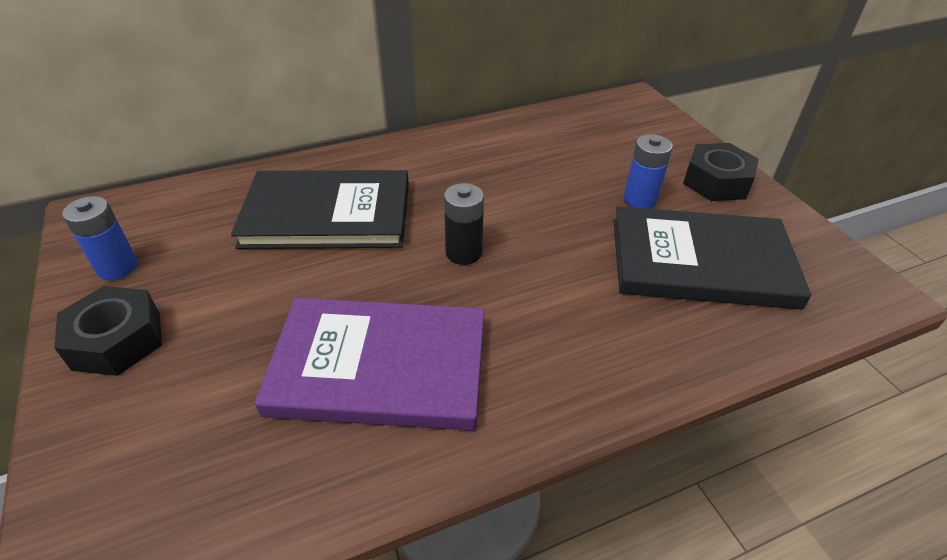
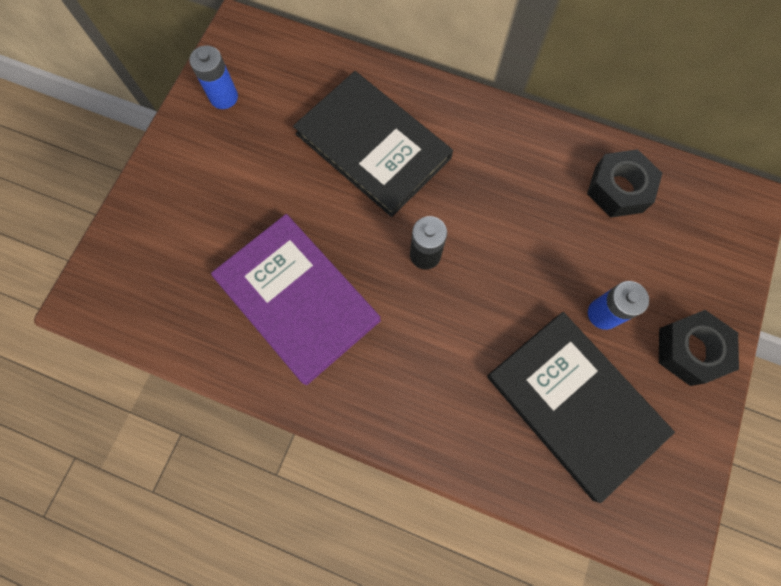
camera: 45 degrees right, 30 degrees up
black nut [54,286,162,376] -> black nut moved to [587,149,662,218]

